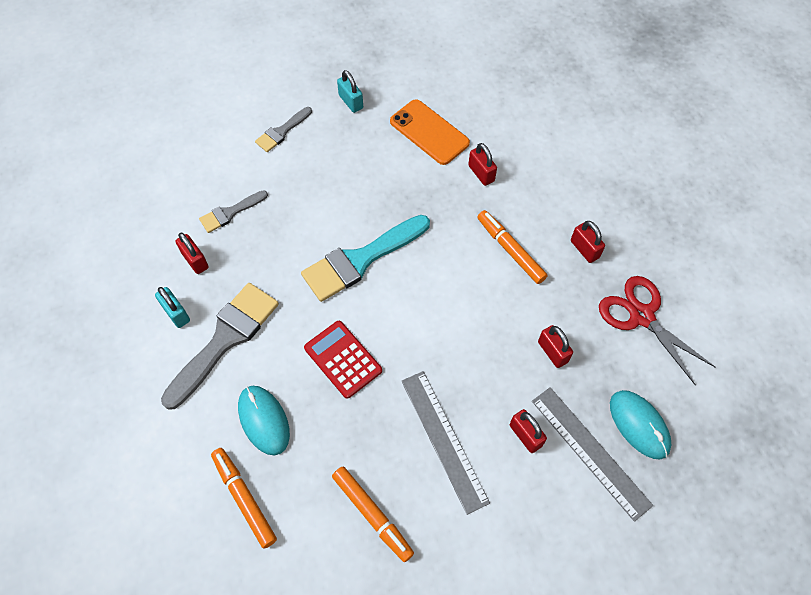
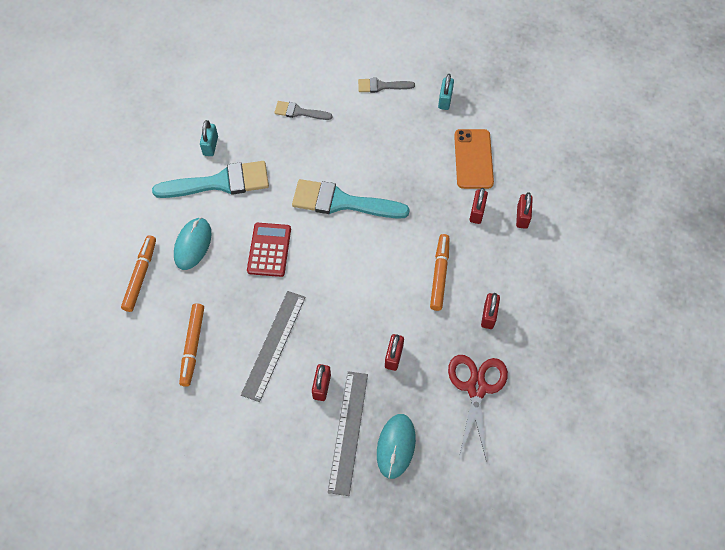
camera: 45 degrees right, 0 degrees up
grey brush [161,283,279,410] -> turquoise brush [152,161,269,198]
red padlock [175,233,209,274] -> red padlock moved to [516,192,533,229]

